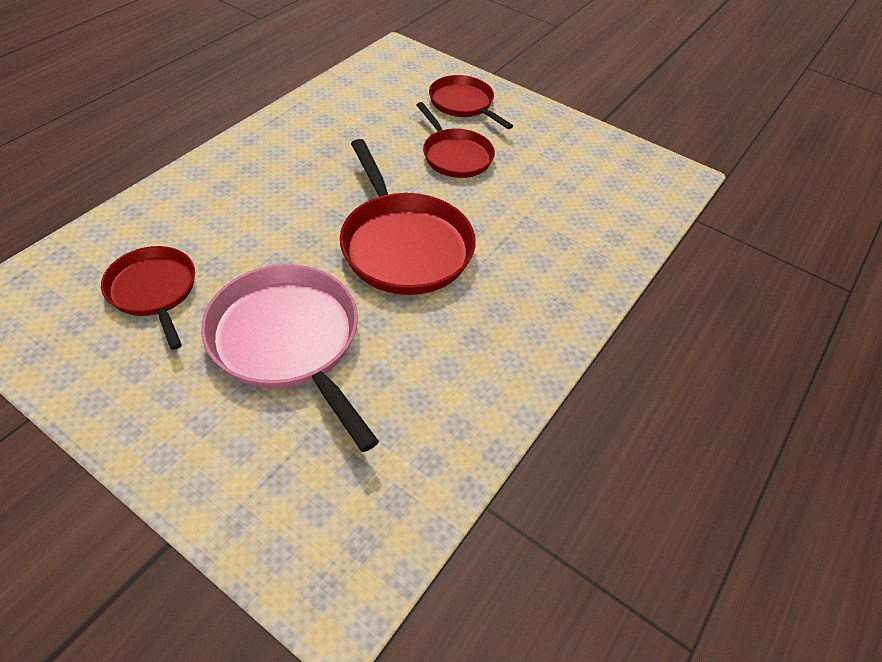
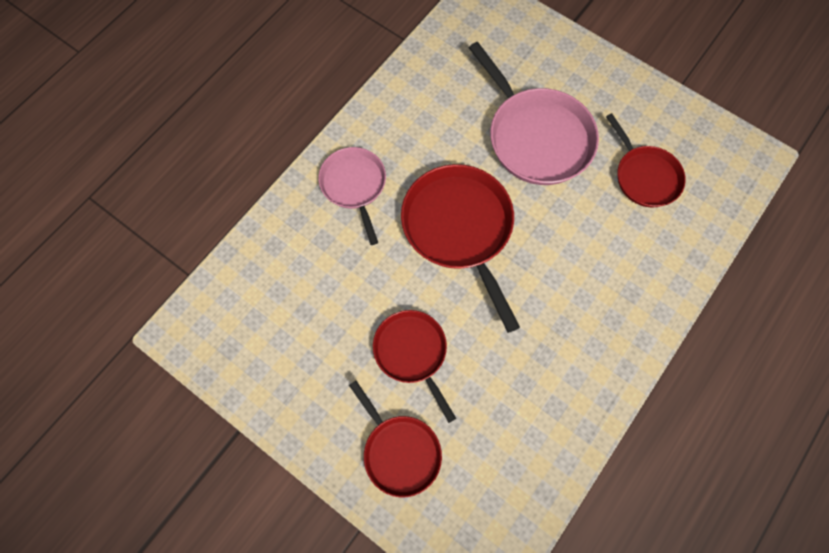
camera: 175 degrees left, 20 degrees up
none -> pink pan [318,147,386,245]

